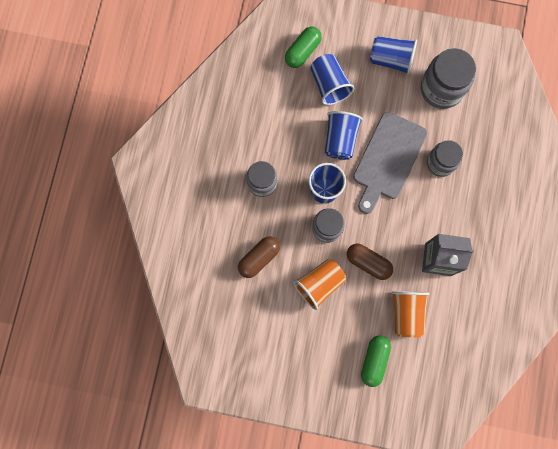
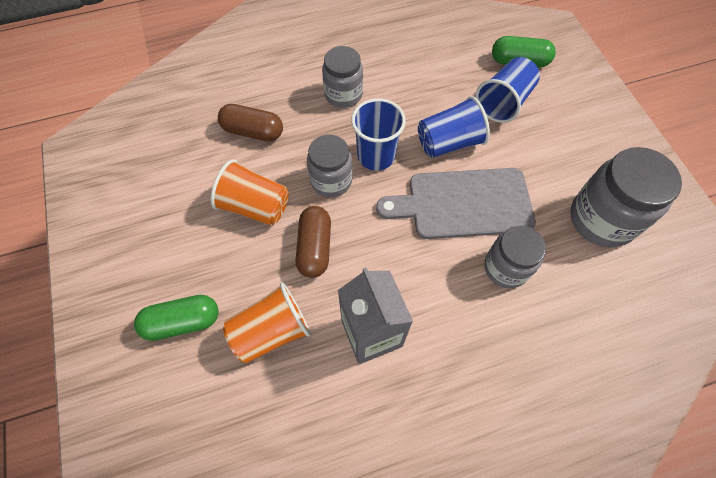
camera: 60 degrees right, 15 degrees down
blue cup [370,36,417,75] -> none

